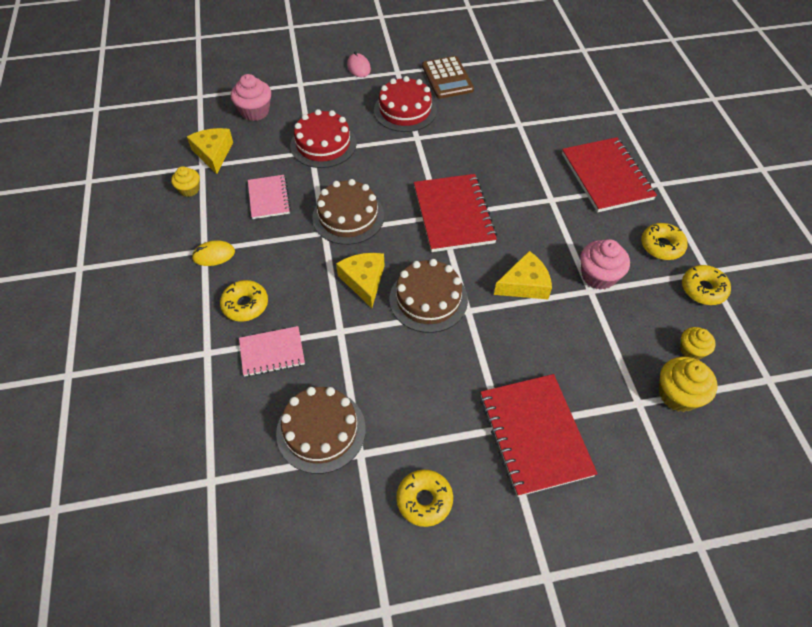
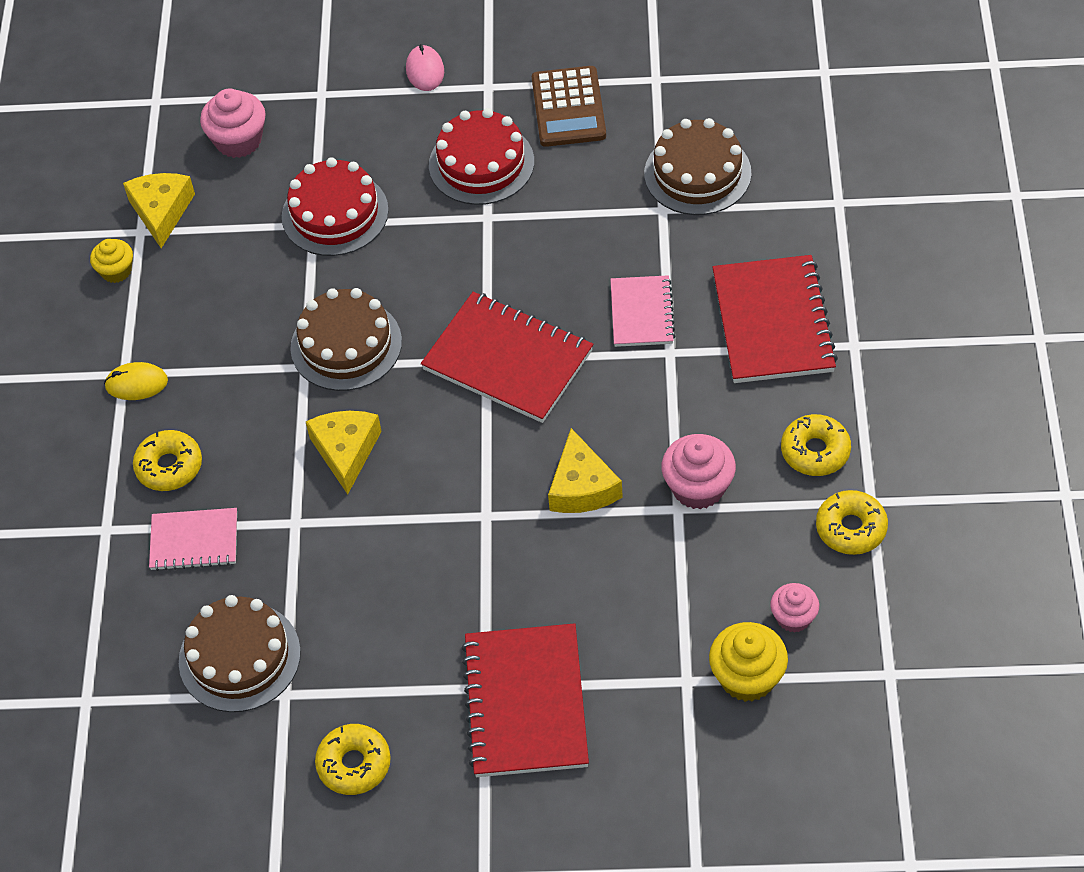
camera: 15 degrees right, 0 degrees up
pink notebook [248,175,291,219] -> pink notebook moved to [610,275,675,347]
brown cake [389,259,468,333] -> brown cake moved to [644,118,751,215]
red notebook [414,174,497,252] -> red notebook turned 60 degrees counterclockwise [421,292,593,423]
yellow cheese [494,251,552,299] -> yellow cheese turned 90 degrees clockwise [548,428,623,513]
yellow cupcake [680,327,716,360] -> pink cupcake [770,583,819,633]

